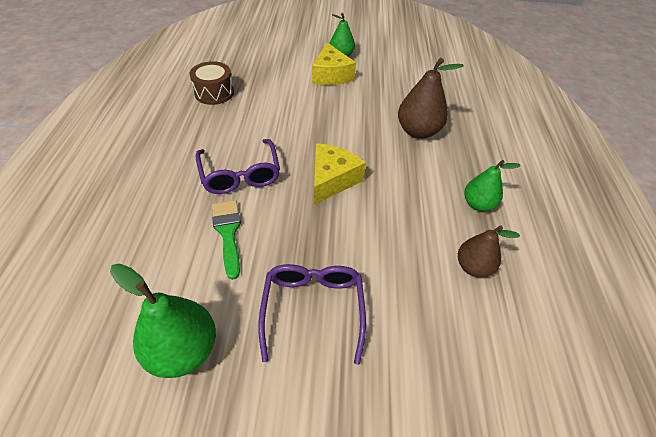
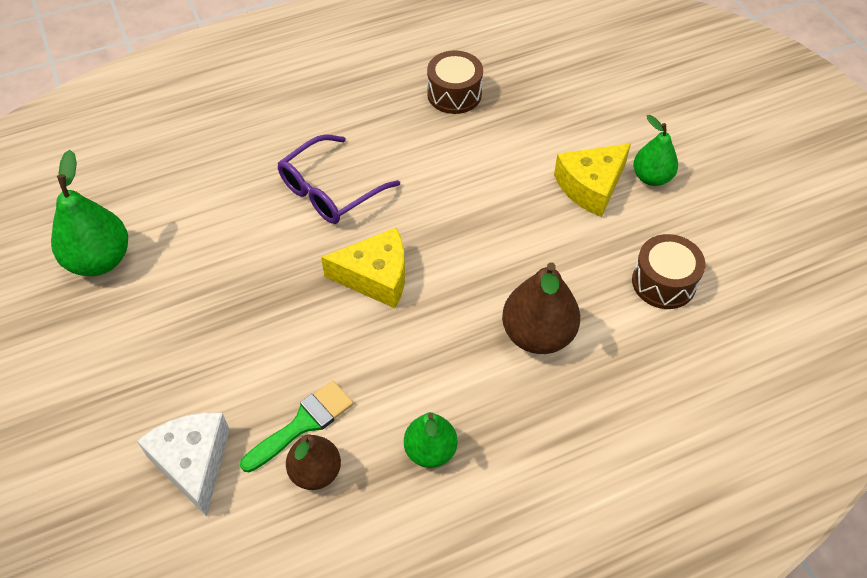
camera: 65 degrees right, 5 degrees up
green brush [212,200,241,280] -> green brush moved to [240,381,353,472]
purple glasses [258,264,366,365] -> none
none -> white cheese [137,413,230,516]
none -> brown drum [632,234,705,309]

